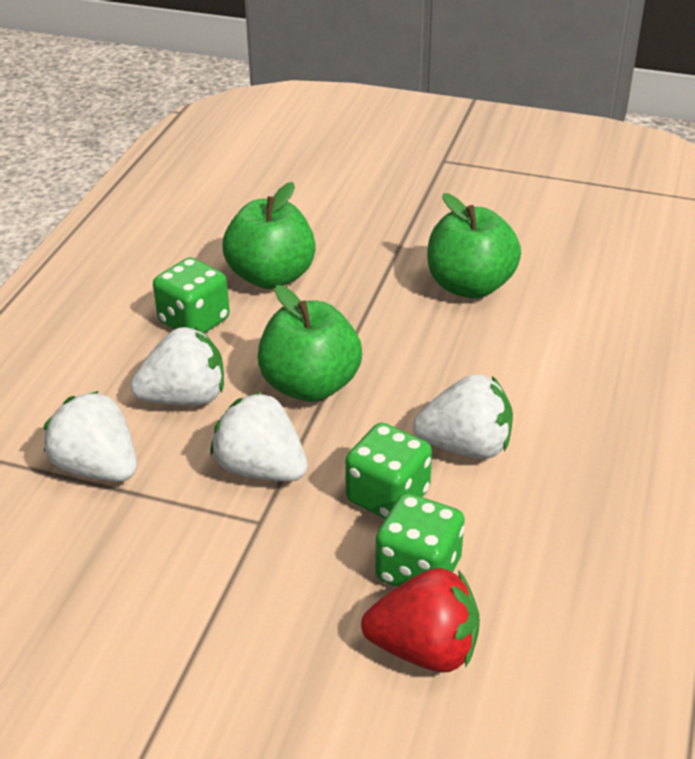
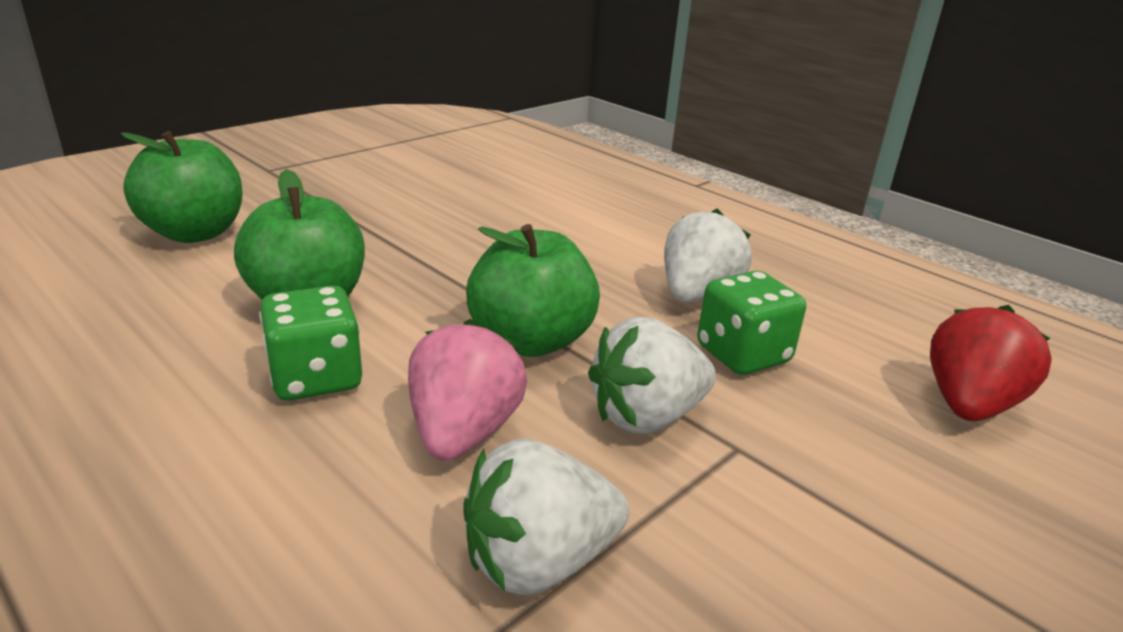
camera: 65 degrees left, 10 degrees down
white strawberry [131,327,224,406] -> pink strawberry [408,319,527,461]
green dice [375,493,465,587] -> none
green apple [427,193,521,299] -> green apple moved to [121,131,242,243]

